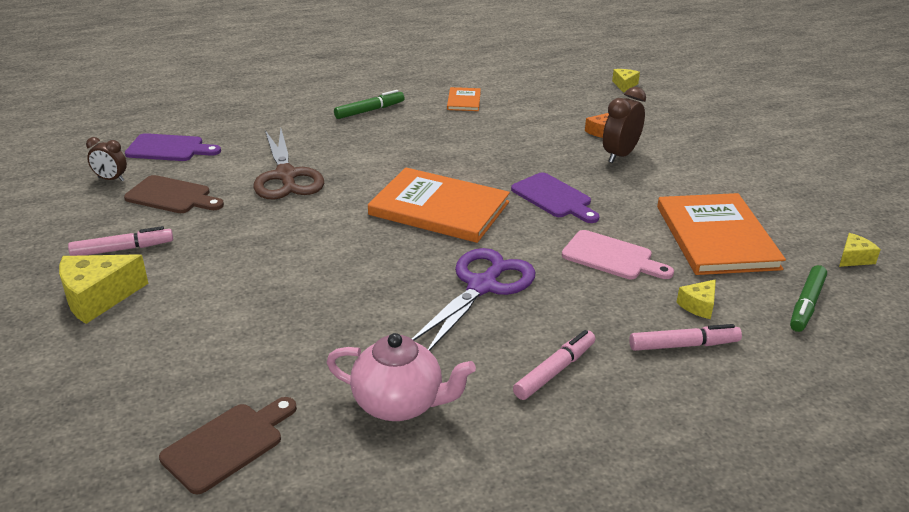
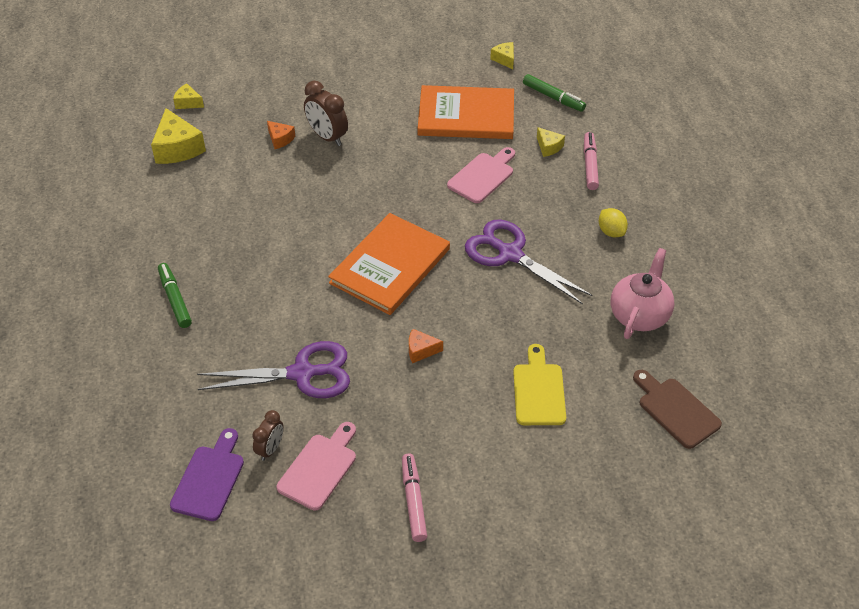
camera: 80 degrees left, 15 degrees up
yellow cheese [59,254,148,324] -> yellow cheese moved to [151,108,206,164]
brown clock [86,137,127,181] -> brown clock moved to [252,410,284,461]
brown cutting board [124,175,224,213] -> pink cutting board [277,422,356,510]
brown scissors [253,128,324,200] -> purple scissors [197,341,350,398]
orange book [447,87,481,111] -> none
purple cutting board [511,172,599,223] -> none
pink marker [513,330,595,400] -> yellow lemon [599,208,628,237]
none -> orange cheese [409,329,443,363]
none -> yellow cutting board [513,344,566,425]

